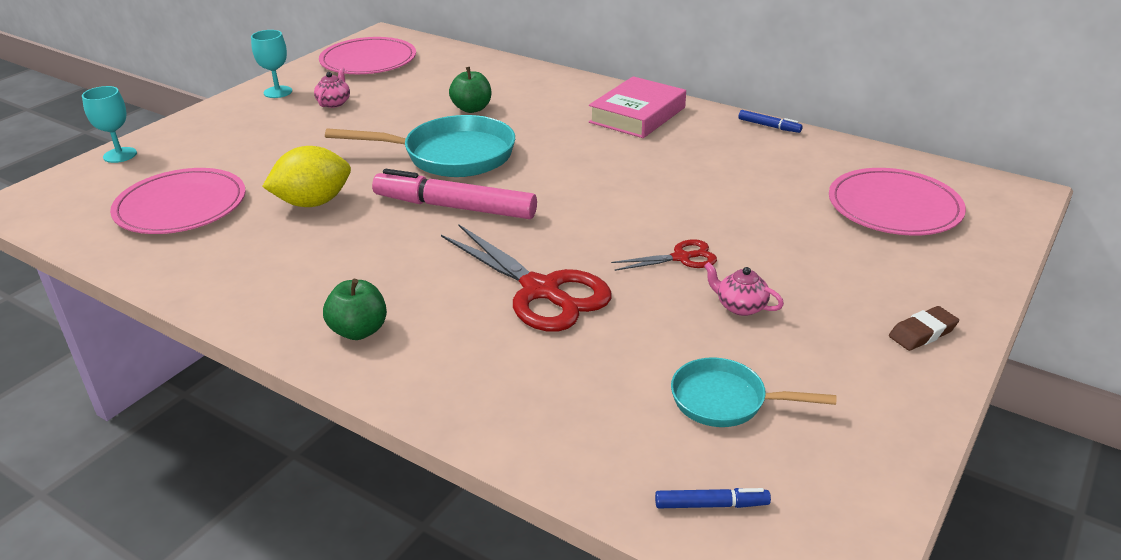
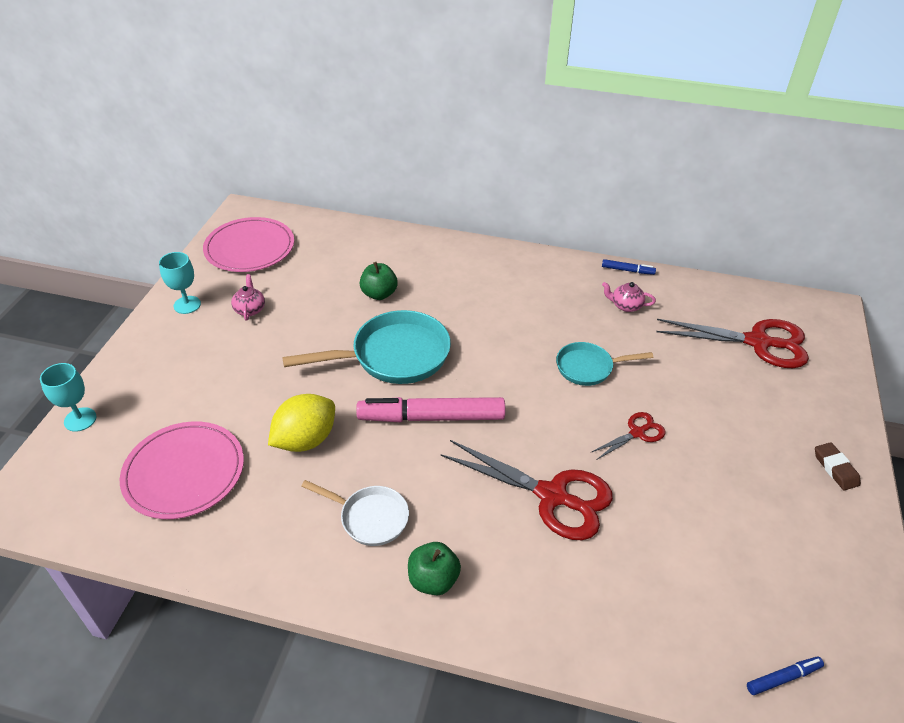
camera: 20 degrees left, 10 degrees up
pink book [589,76,686,138] -> none
turquoise pan [671,357,836,427] -> turquoise pan moved to [556,342,653,386]
pink teapot [704,262,784,316] -> pink teapot moved to [602,282,656,312]
pink plate [829,168,966,236] -> red scissors [656,319,809,368]
brown eraser [889,306,959,351] -> brown eraser turned 60 degrees counterclockwise [815,442,861,490]
none -> white pan [301,480,409,546]

